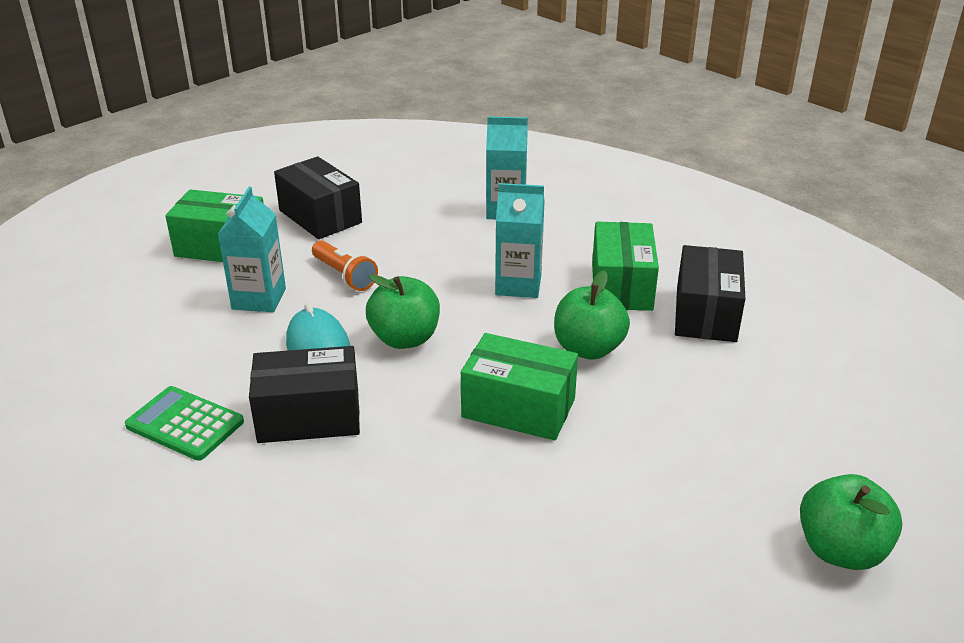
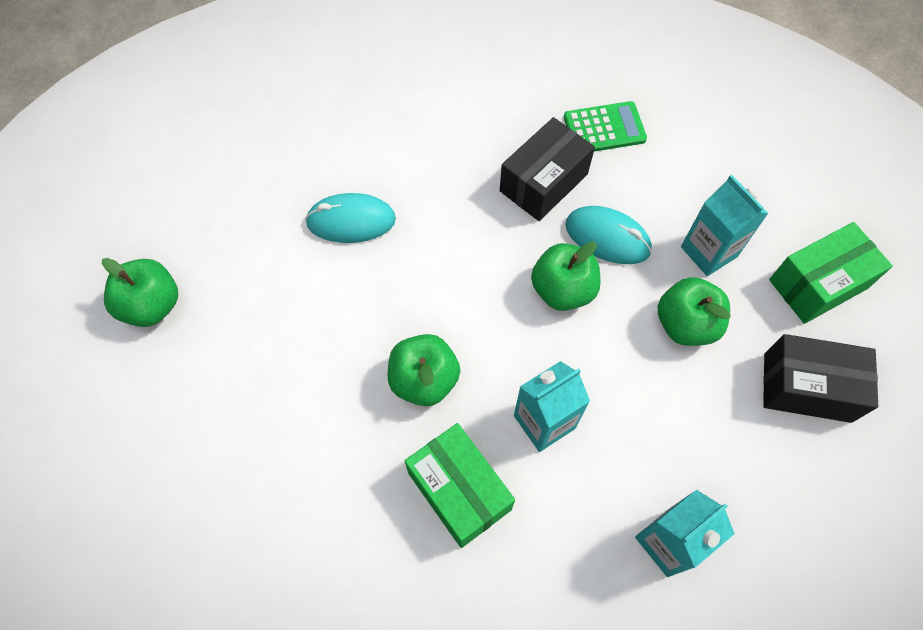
camera: 140 degrees right, 30 degrees up
orange flashlight [312,241,378,291] -> green apple [658,277,731,346]
green box [461,333,578,441] -> none
black box [675,245,745,342] -> none
none -> turquoise mouse [305,193,396,243]

